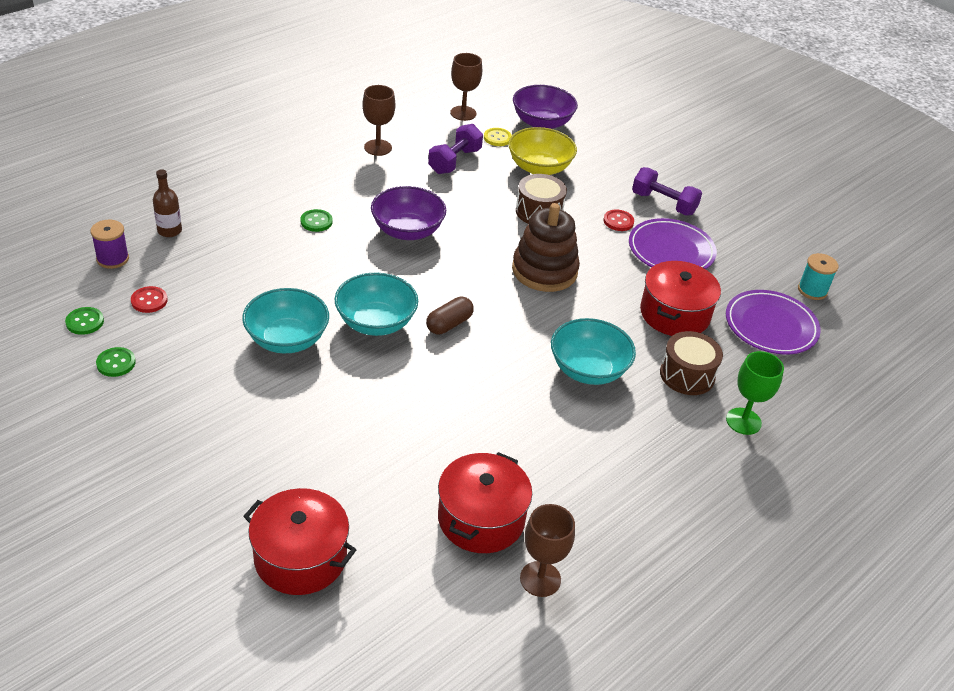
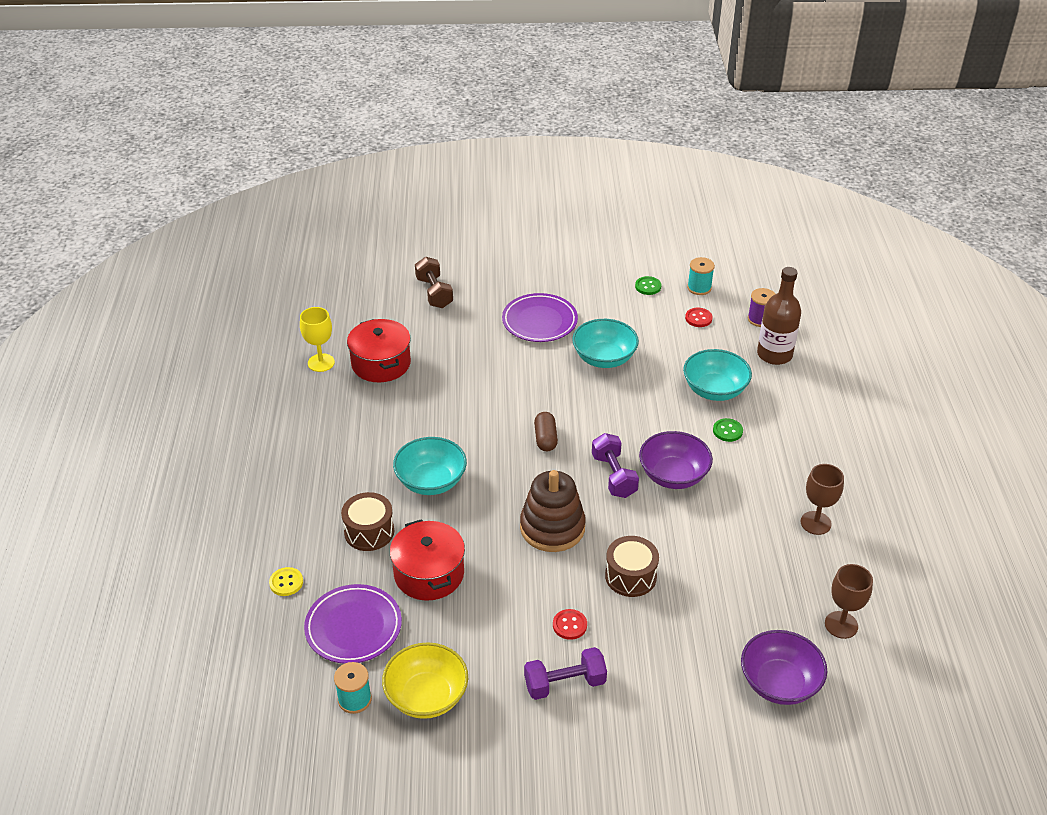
camera: 135 degrees right, 0 degrees up
green button [65,307,104,335] -> turquoise spool [687,257,715,295]
brown bottle [153,169,182,237] -> brown bottle [757,267,801,365], size x1.73
red pot [243,488,356,595] -> brown dumbbell [415,257,453,308]
turquoise bowl [335,272,418,336] -> turquoise bowl moved to [683,349,752,401]
purple dumbbell [428,124,483,174] -> purple dumbbell moved to [592,433,639,498]
yellow button [484,128,512,146] -> yellow button moved to [269,567,303,596]
yellow bowl [508,127,577,175] -> yellow bowl moved to [382,642,468,719]
brown goblet [520,504,575,597] -> yellow goblet [300,307,335,372]
purple plate [629,218,717,269] -> purple plate moved to [502,293,578,342]
green goblet [726,351,784,435] -> none

